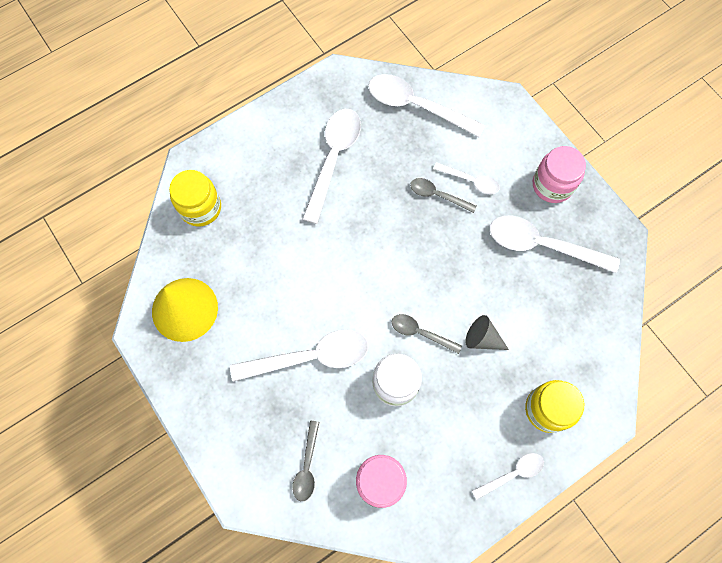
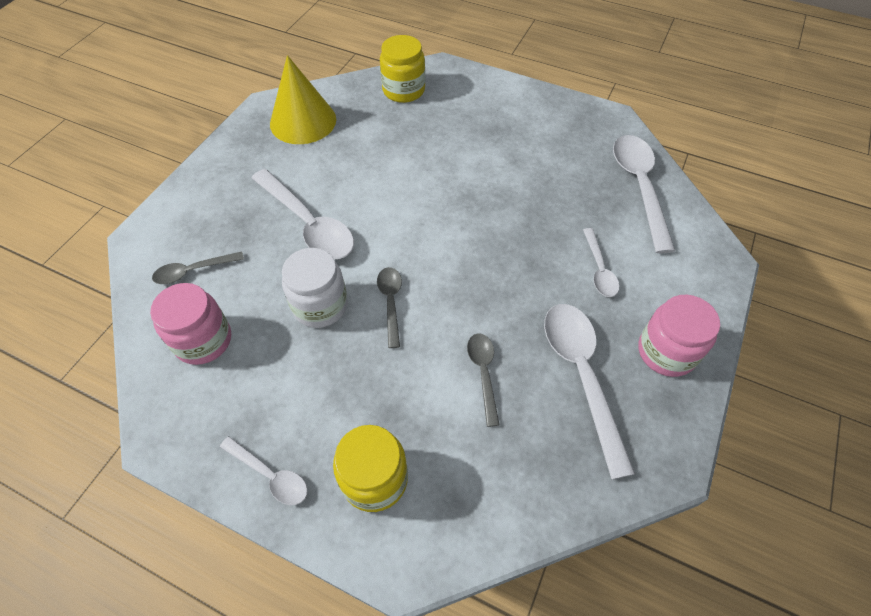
camera: 60 degrees right, 15 degrees down
white spoon [303,109,361,224] -> none
grey spoon [410,178,476,213] -> grey spoon moved to [467,333,499,427]
grey cone [465,315,509,350] -> none

